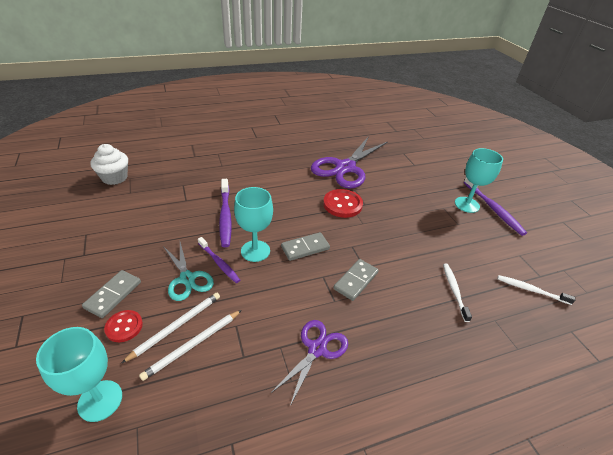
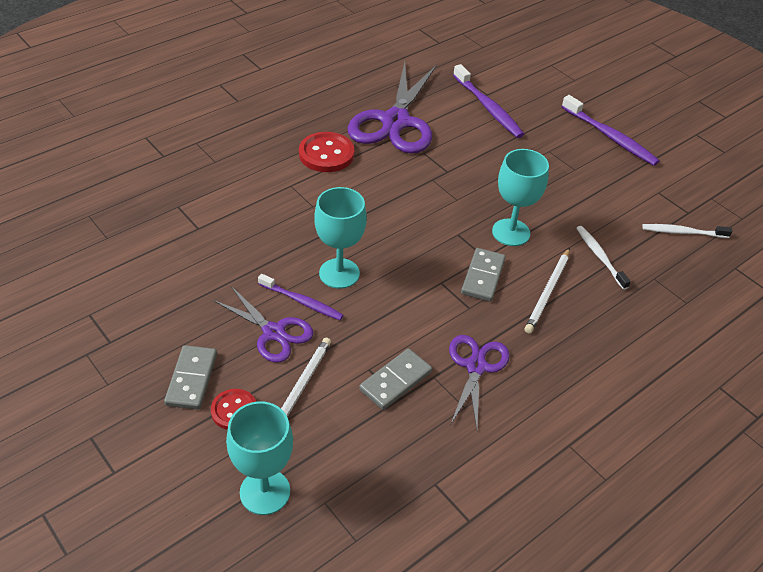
camera: 20 degrees left, 5 degrees up
white cupcake [90,144,128,185] -> none
white pencil [139,310,242,381] -> white pencil moved to [524,248,570,333]
turquoise scissors [163,242,214,301] -> purple scissors [213,286,314,363]
purple toothbrush [219,179,232,247] -> purple toothbrush moved to [453,64,524,138]
grey domino [281,232,330,261] -> grey domino moved to [359,348,432,410]
red button [323,189,363,218] -> red button moved to [299,132,354,172]
turquoise goblet [455,148,503,213] -> turquoise goblet moved to [492,149,549,246]

